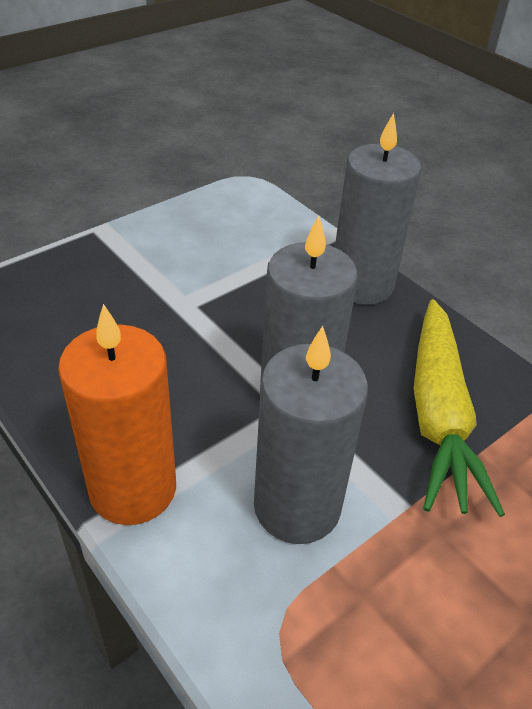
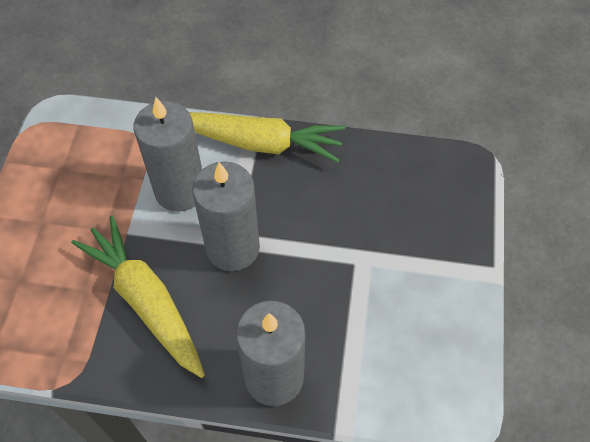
camera: 140 degrees right, 15 degrees up
orange candle [58,304,176,525] -> yellow carrot [189,112,345,162]

